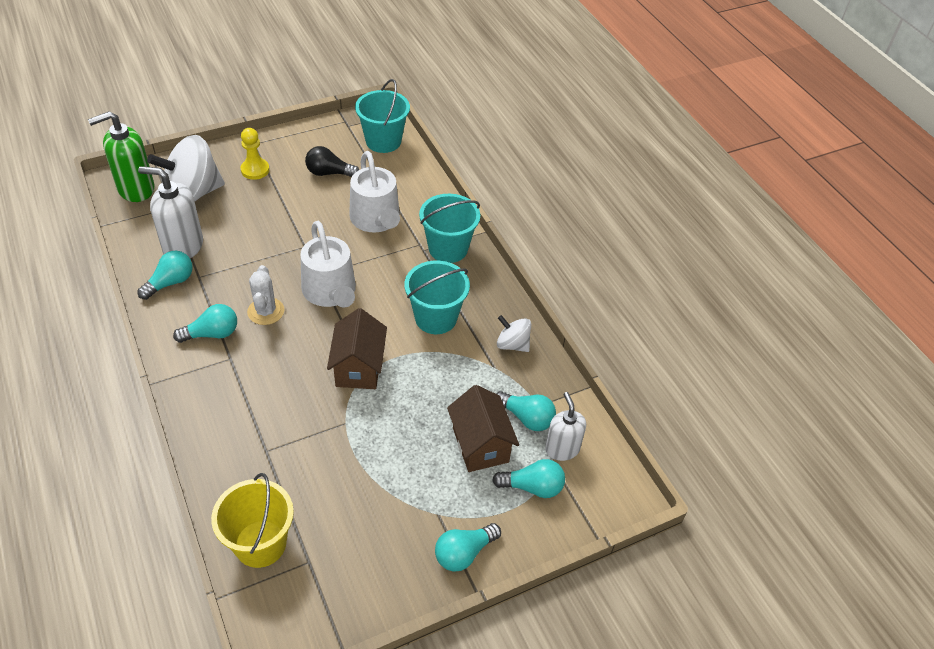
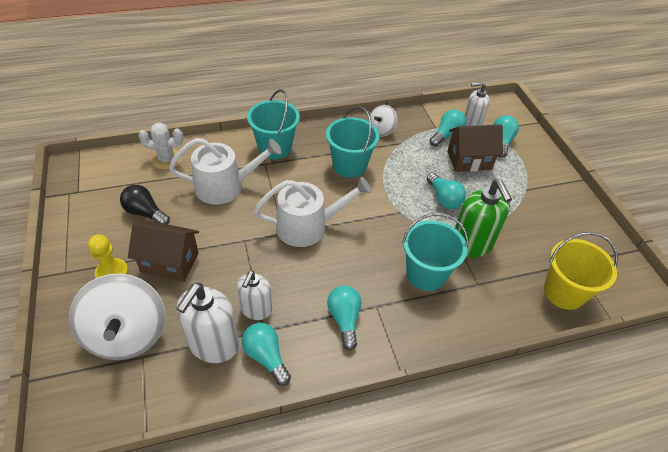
camera: 80 degrees left, 0 degrees up
green soap dispenser [88,111,154,202] -> green soap dispenser moved to [455,179,512,258]
white cactus [247,265,284,325] -> white cactus moved to [138,122,183,169]
black light bulb [305,146,359,177] -> black light bulb turned 105 degrees clockwise [120,185,170,224]
brown house [327,308,387,389] -> brown house moved to [128,221,199,281]
turquoise bucket [355,79,410,153] -> turquoise bucket moved to [402,213,468,291]
turquoise light bulb [435,523,501,572] -> turquoise light bulb moved to [427,173,466,209]
none -> white soap dispenser [237,270,272,320]

